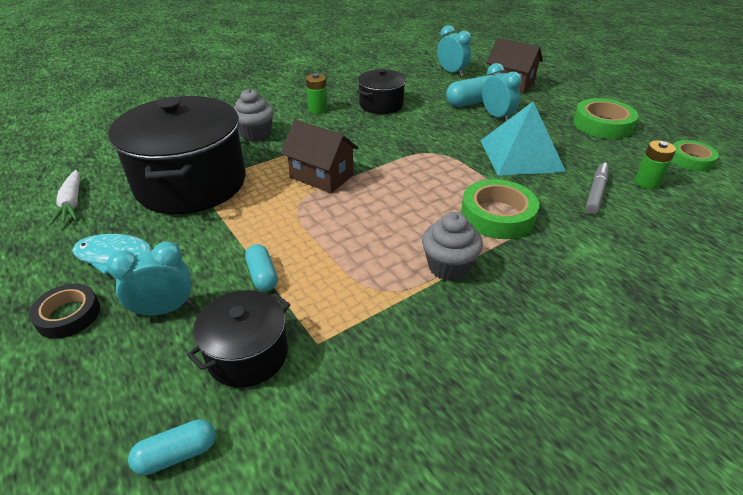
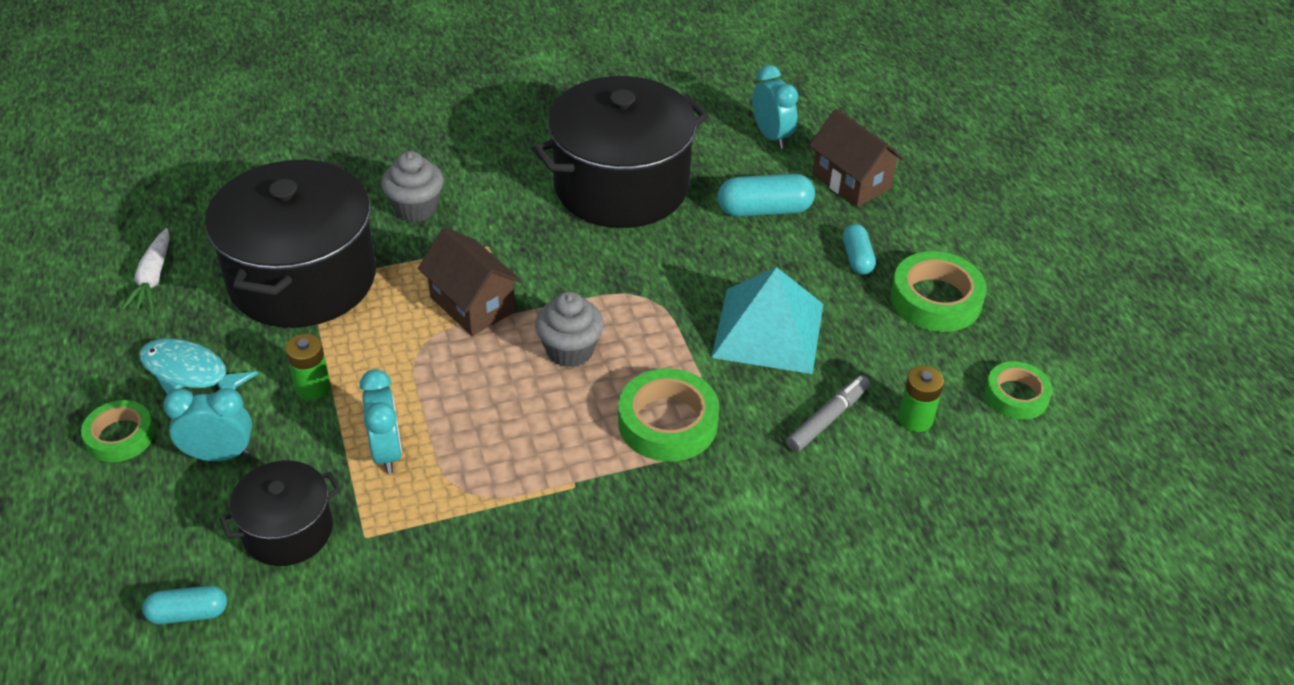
camera: 15 degrees right, 5 degrees up
black tape [29,284,100,339] -> green tape [81,400,155,462]
turquoise capsule [245,244,278,291] -> turquoise capsule moved to [843,224,876,274]
green battery [306,73,328,114] -> green battery moved to [285,334,331,400]
black pot [357,69,406,114] -> black pot [533,76,709,228], size x1.96
grey cupcake [422,212,483,281] -> grey cupcake moved to [535,292,604,367]
turquoise clock [482,63,522,122] -> turquoise clock moved to [359,369,402,474]

